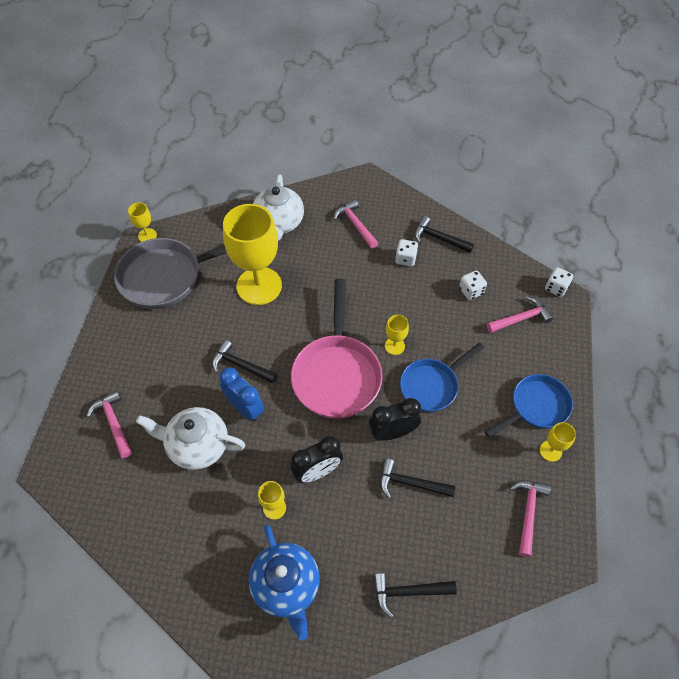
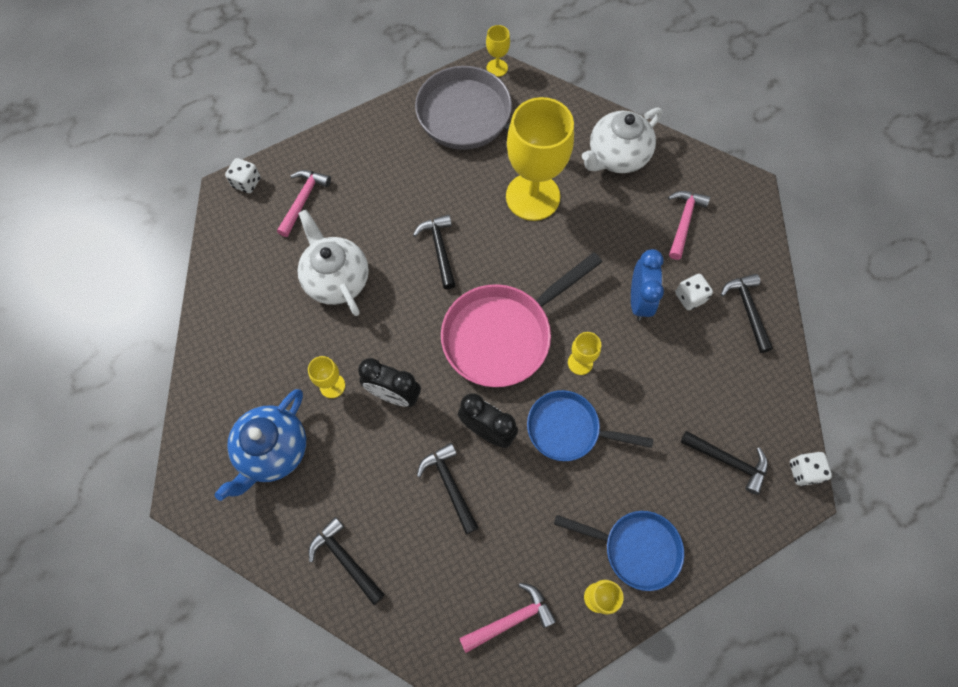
camera: 50 degrees right, 10 degrees up
blue clock [219,367,264,421] -> blue clock moved to [631,249,664,320]
white dice [459,271,487,300] -> white dice moved to [225,158,261,193]
pink hammer [487,296,553,333] -> black hammer [680,431,768,495]

